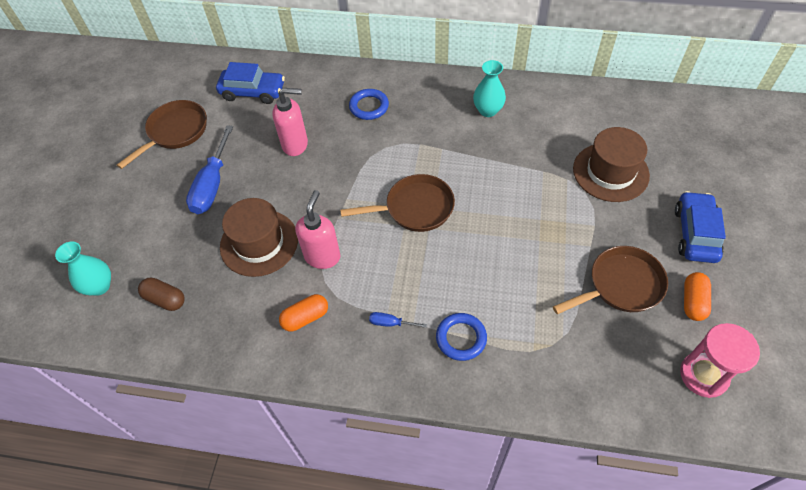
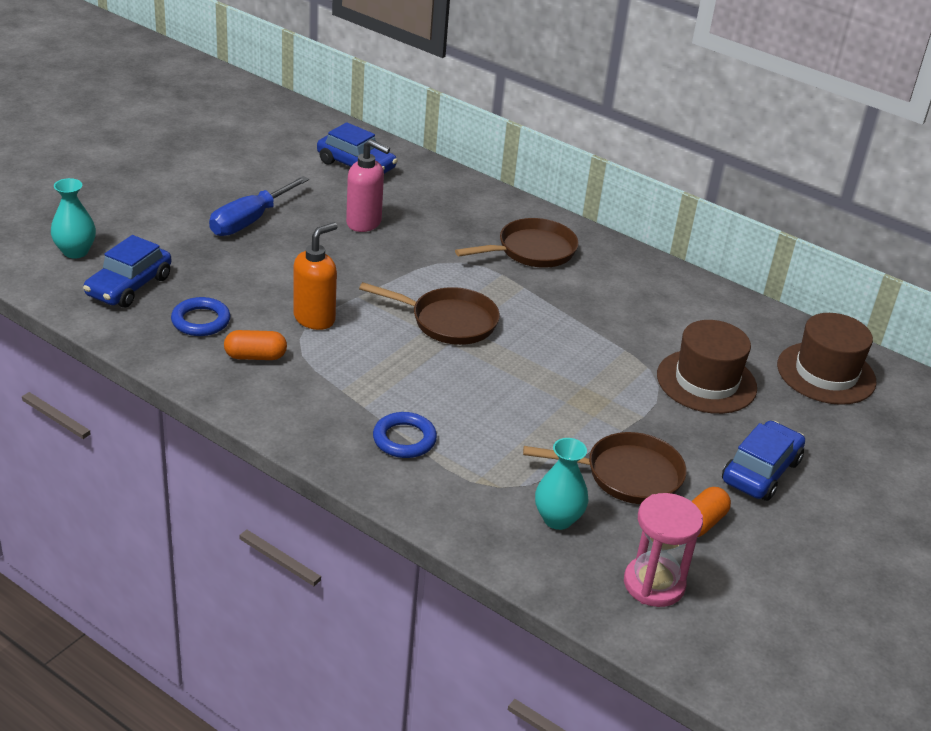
camera: 20 degrees right, 20 degrees down
brown pan [117,100,207,169] -> brown pan moved to [455,218,579,268]
brown capsule [138,277,185,311] -> blue car [83,235,171,308]
brown hat [220,198,298,277] -> brown hat moved to [777,313,876,405]
pink soap dispenser [295,190,340,269] -> orange soap dispenser [293,223,338,330]
blue ring [349,89,389,120] -> blue ring moved to [171,297,230,336]
blue screwdriver [369,312,427,328] -> none
turquoise vase [473,60,506,117] -> turquoise vase moved to [535,438,589,530]

